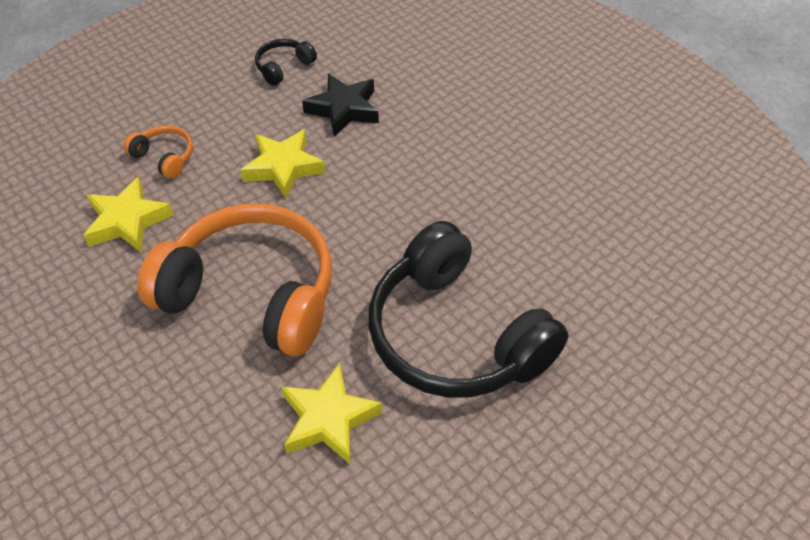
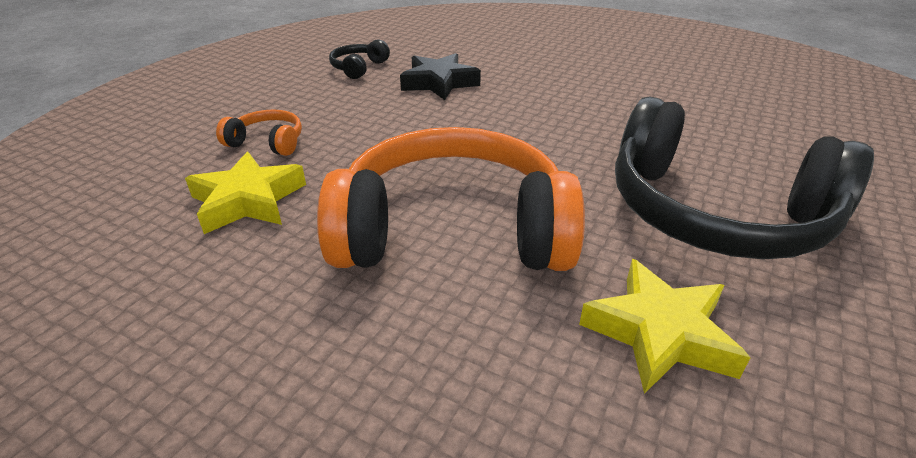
camera: 20 degrees left, 15 degrees down
yellow star [241,129,326,199] -> none

